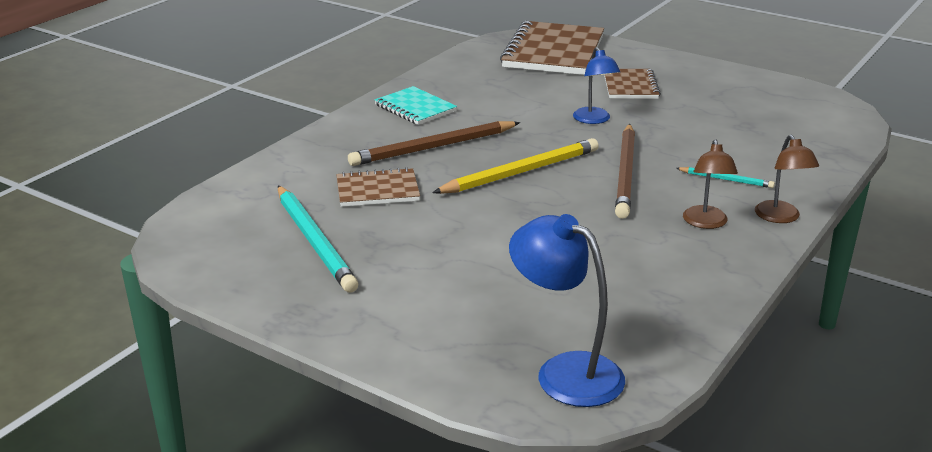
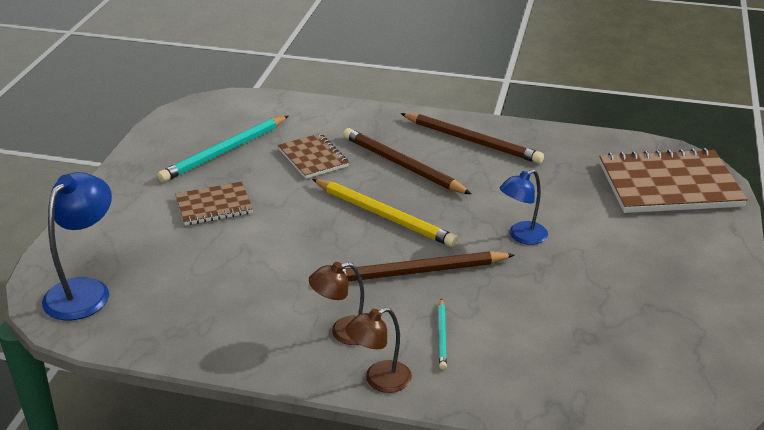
camera: 70 degrees right, 5 degrees up
turquoise notebook [375,86,457,125] -> brown pencil [400,113,544,164]
brown notebook [604,69,661,99] -> brown notebook moved to [175,182,253,225]

